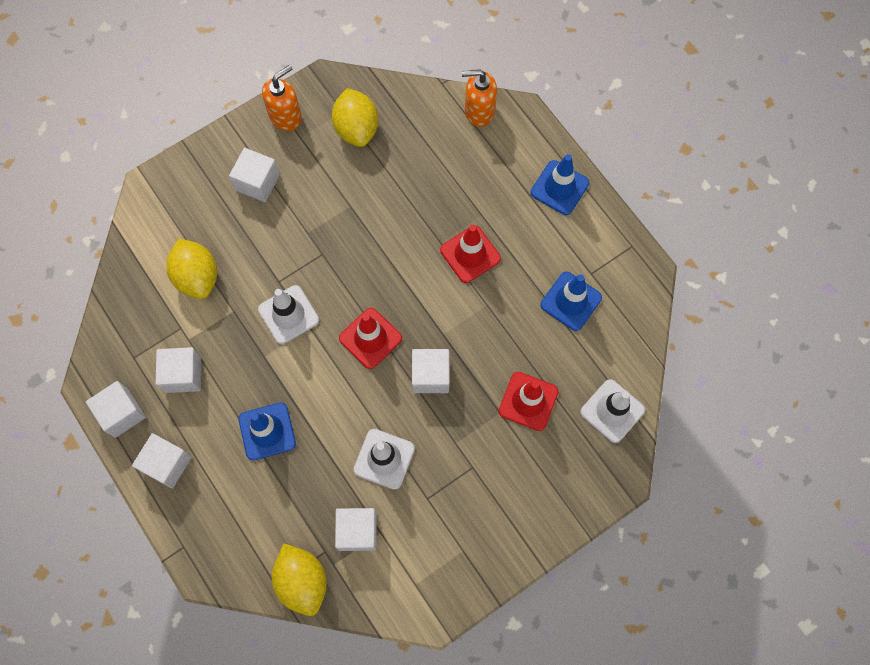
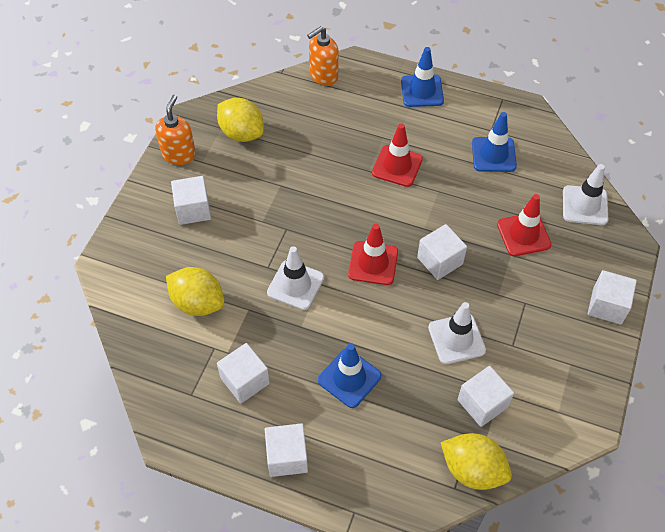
camera: 35 degrees left, 15 degrees down
white cube [86,381,146,438] -> white cube moved to [588,270,637,325]

